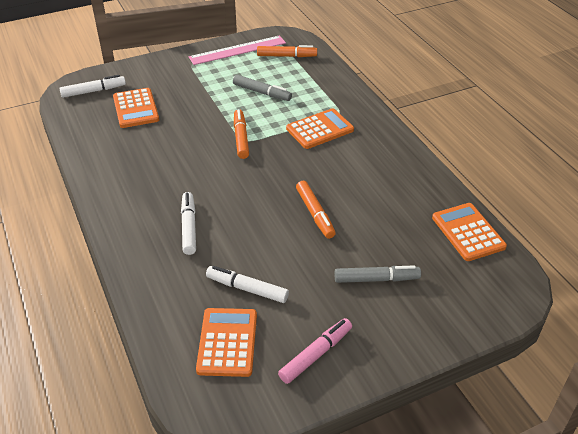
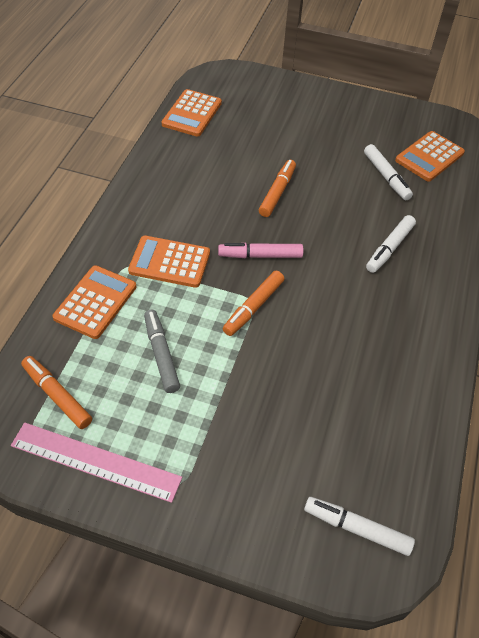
camera: 140 degrees left, 10 degrees up
orange calculator [113,88,159,128] -> orange calculator moved to [52,265,136,339]
pink marker [278,318,352,384] -> pink marker moved to [218,243,304,258]
grey marker [334,265,421,283] -> none

